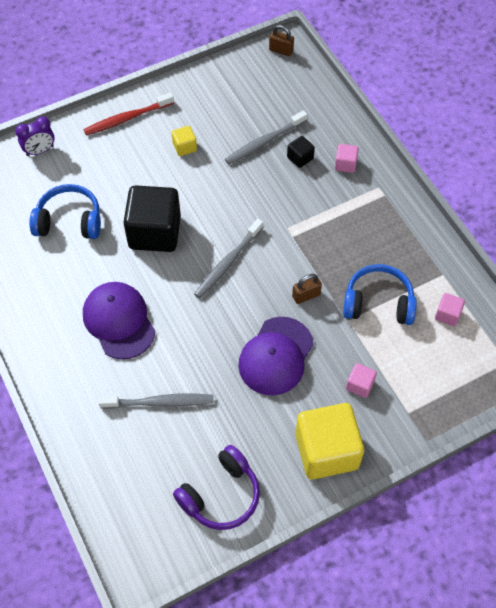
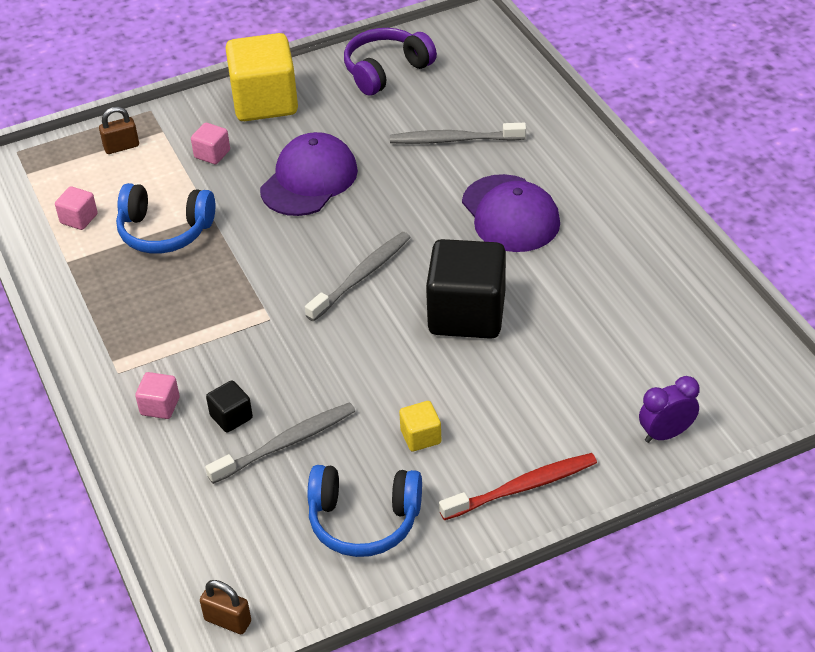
camera: 175 degrees left, 15 degrees down
blue headphones [29,184,101,239] -> blue headphones moved to [308,465,422,557]
brown padlock [292,274,322,304] -> brown padlock moved to [99,107,139,154]

